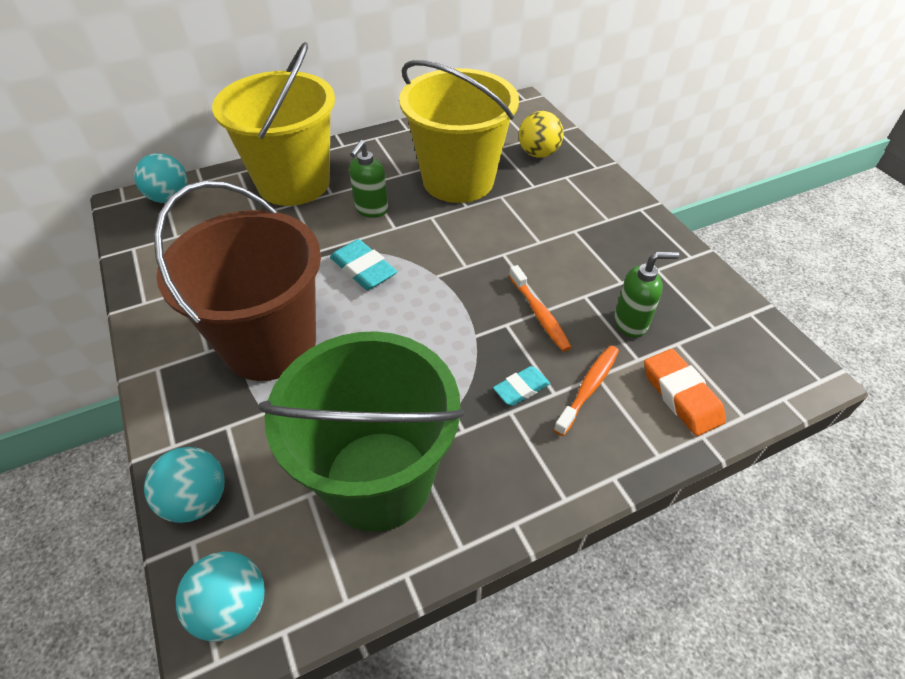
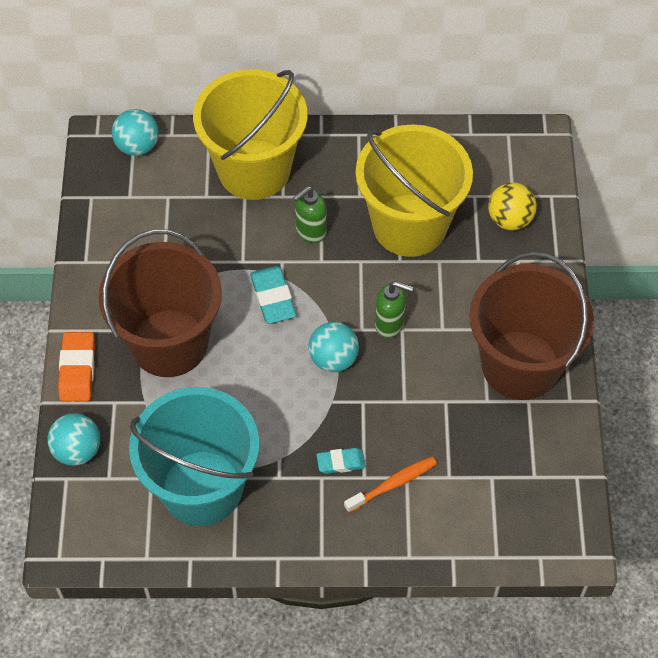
camera: 25 degrees right, 10 degrees up
turquoise ball [176,552,265,642] -> turquoise ball moved to [308,322,359,372]
green bucket [259,331,464,532] -> turquoise bucket [129,387,259,526]
orange toothbrush [509,265,572,352] -> none
green soap dispenser [614,252,679,338] -> green soap dispenser moved to [375,281,413,338]
orange eraser [644,349,726,436] -> orange eraser moved to [58,332,95,401]
none -> brown bucket [469,252,594,400]

